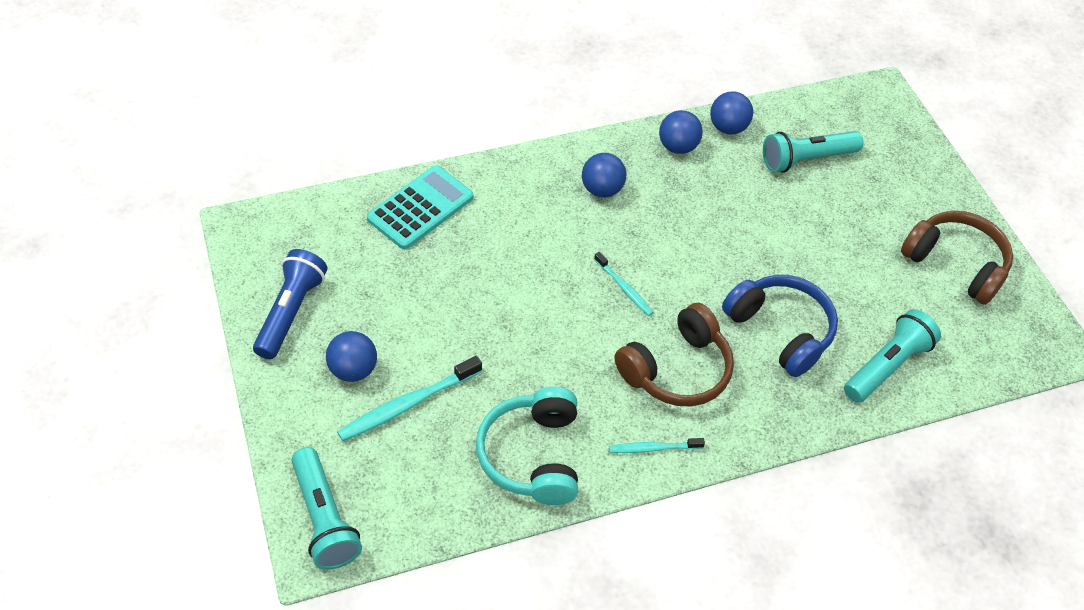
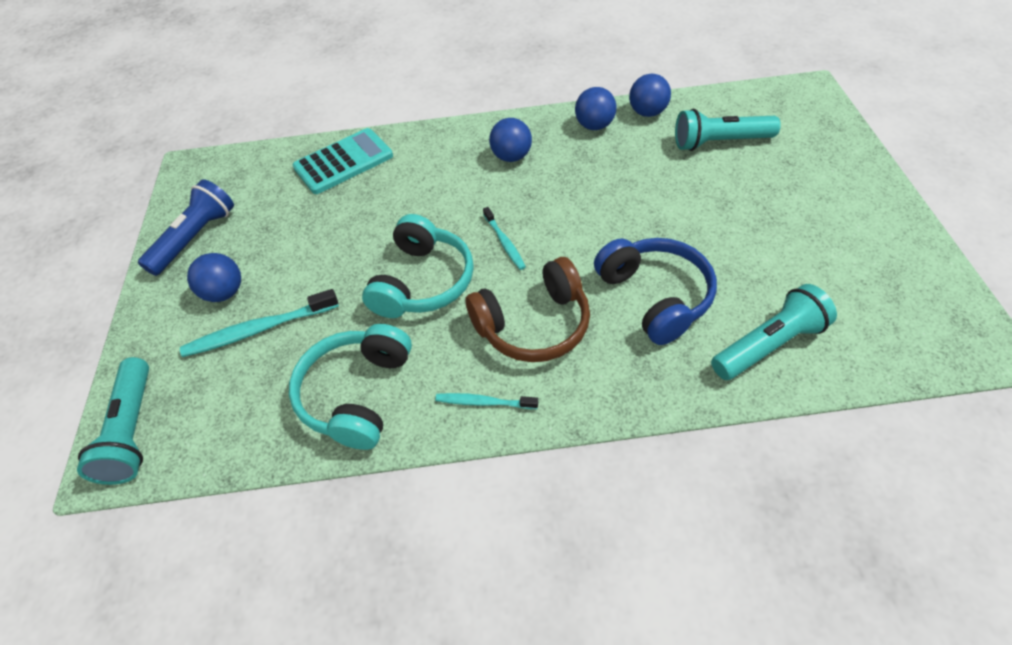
camera: 20 degrees right, 0 degrees up
brown headphones [901,211,1013,305] -> none
none -> turquoise headphones [362,214,474,318]

